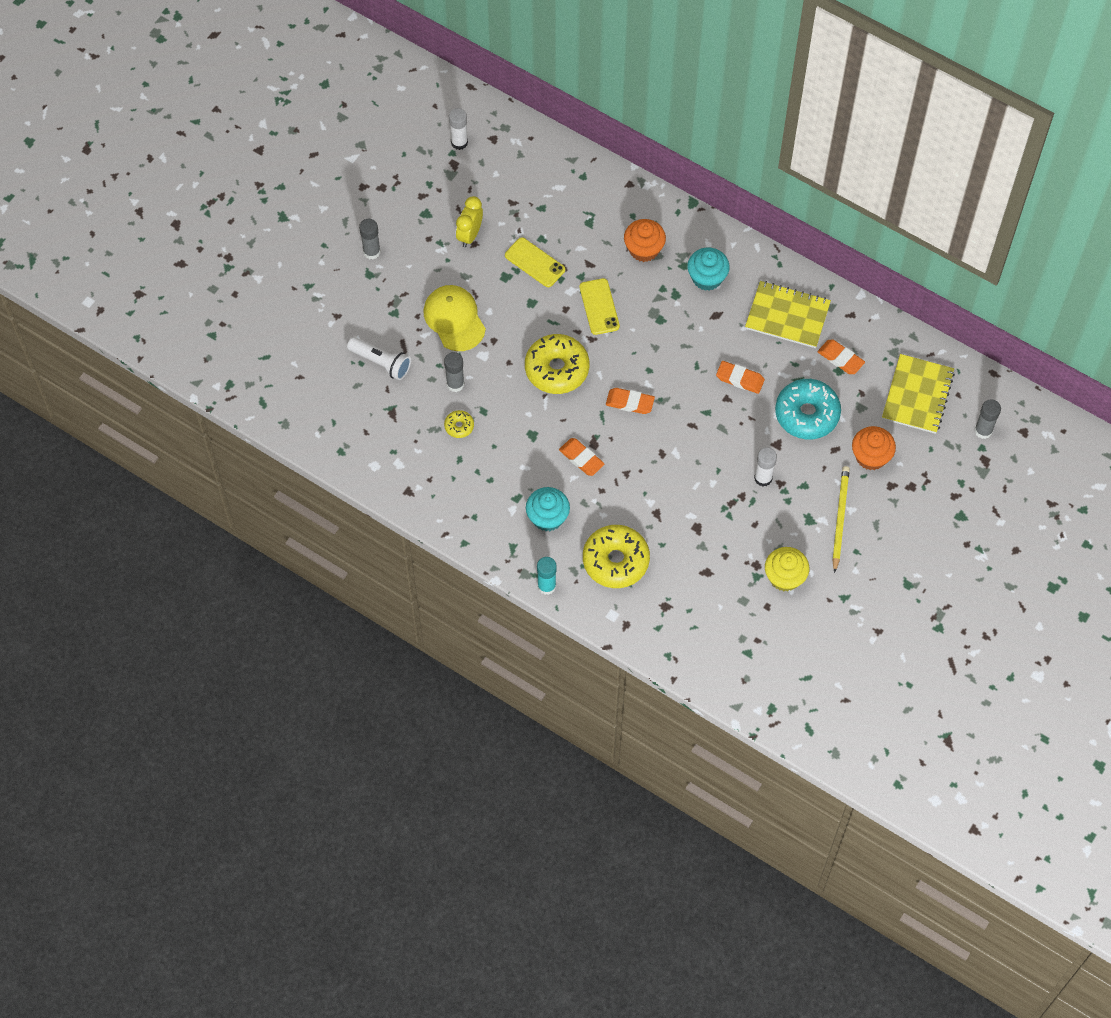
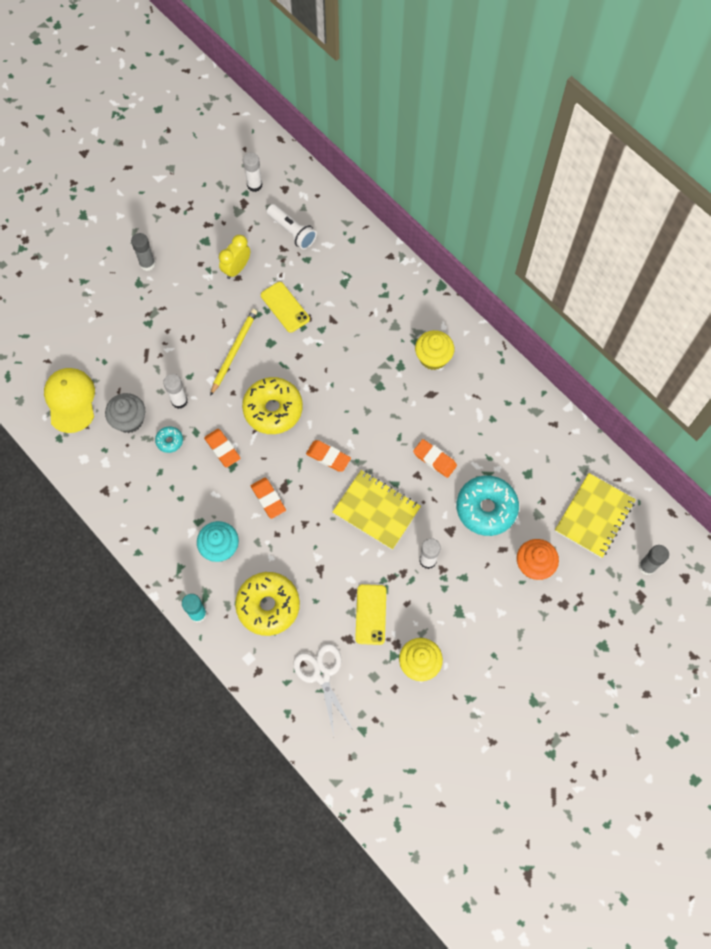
camera: 15 degrees right, 5 degrees up
white flashlight [347,337,411,380] -> white flashlight moved to [267,204,317,250]
yellow cap [424,285,486,351] -> yellow cap moved to [44,368,95,433]
grey glue stick [444,352,464,392] -> white glue stick [163,374,188,409]
yellow donut [444,410,474,438] -> turquoise donut [155,426,183,453]
yellow phone [580,278,620,335] -> yellow phone moved to [355,584,386,645]
orange cupcake [624,219,666,262] -> none
turquoise cupcake [687,248,730,291] -> yellow cupcake [415,330,454,370]
yellow notebook [745,281,831,348] -> yellow notebook moved to [333,470,421,550]
orange eraser [818,340,865,374] -> orange eraser moved to [204,429,241,468]
yellow pencil [832,466,850,573] -> yellow pencil moved to [210,309,257,396]
none -> grey cupcake [105,393,145,433]
none -> white scissors [293,644,353,736]

